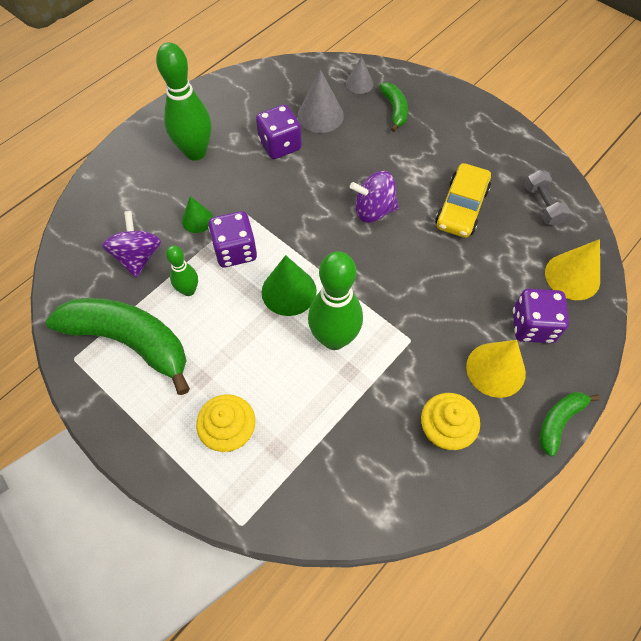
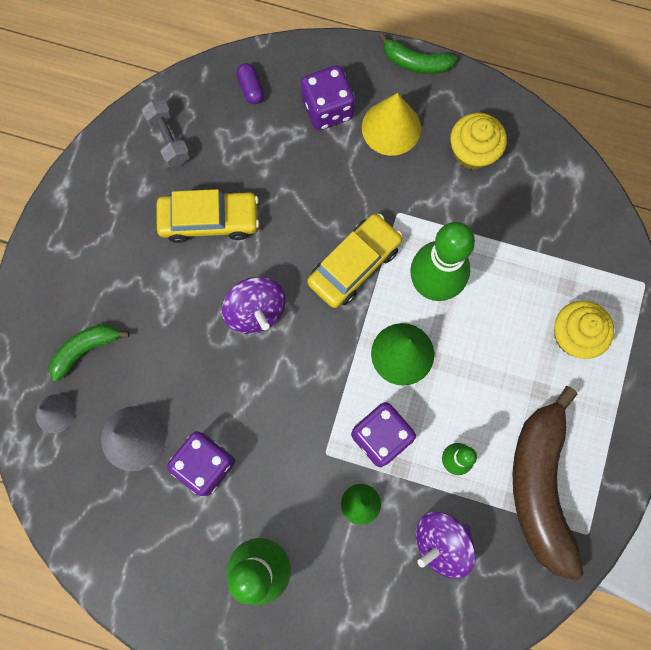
camera: 115 degrees left, 15 degrees up
green banana [46,298,190,395] -> brown banana [513,386,583,580]
grey dumbbell [525,170,570,226] -> grey dumbbell turned 75 degrees counterclockwise [142,99,190,167]
yellow cone [545,239,600,300] -> purple capsule [237,63,264,104]
none -> yellow car [307,214,402,308]

